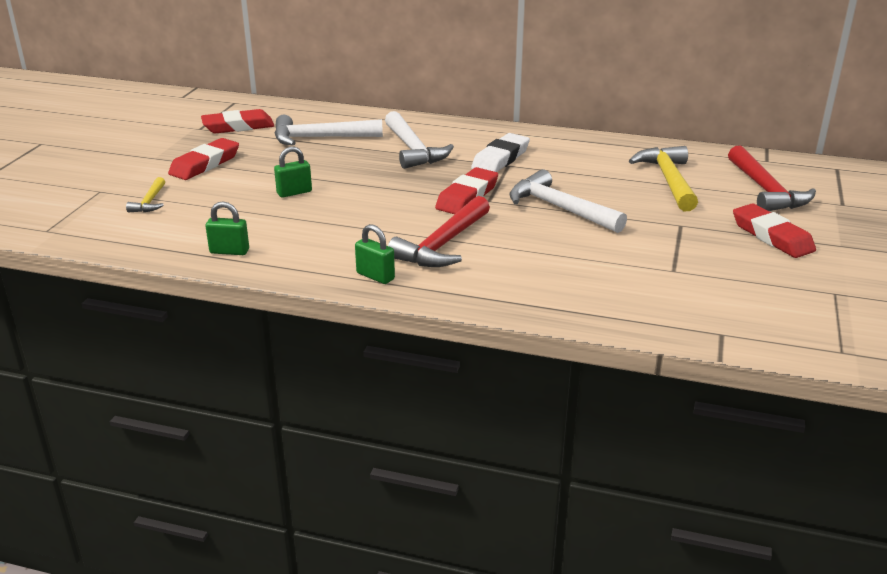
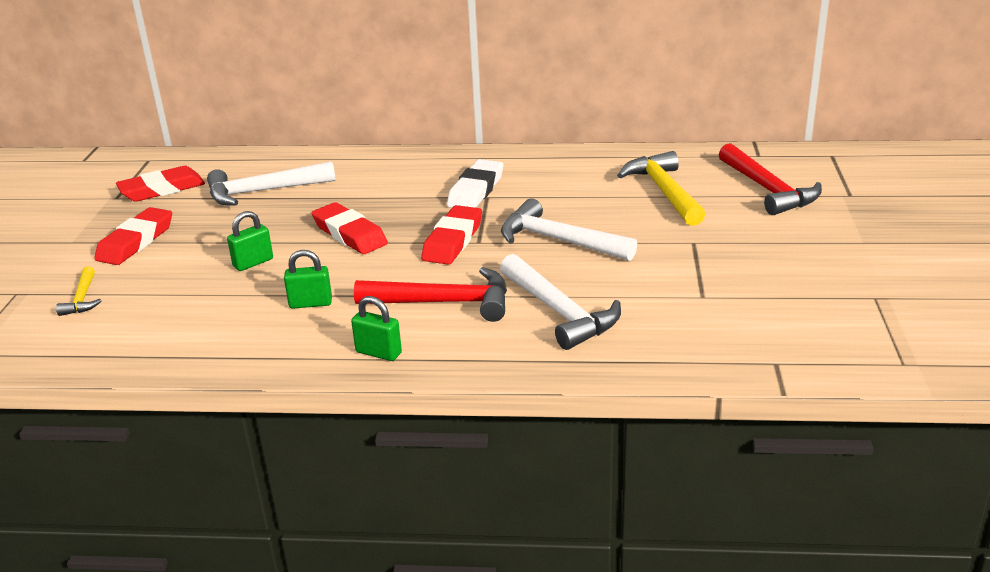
camera: 10 degrees left, 0 degrees up
green padlock [206,202,249,255] -> green padlock moved to [284,250,332,309]
white hammer [385,111,454,169] -> white hammer moved to [500,254,621,350]
red hammer [388,196,490,267] -> red hammer turned 105 degrees counterclockwise [354,267,507,322]
red eraser [733,204,816,258] -> red eraser moved to [312,202,388,254]

